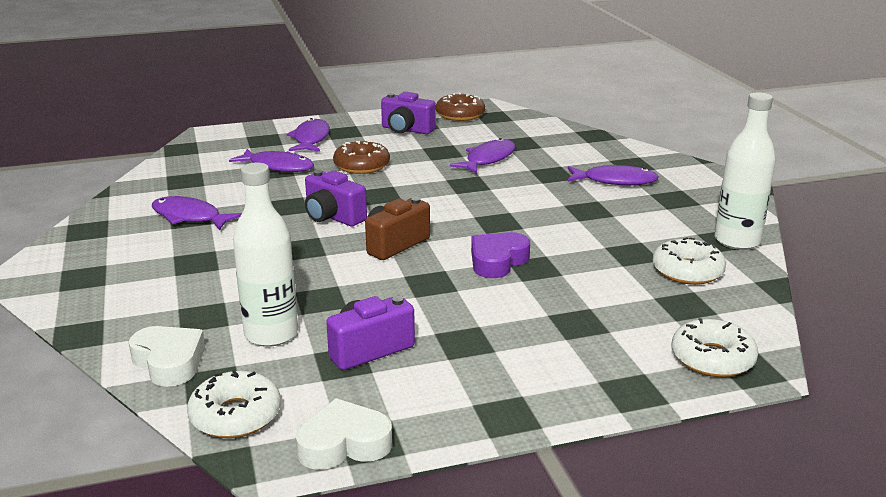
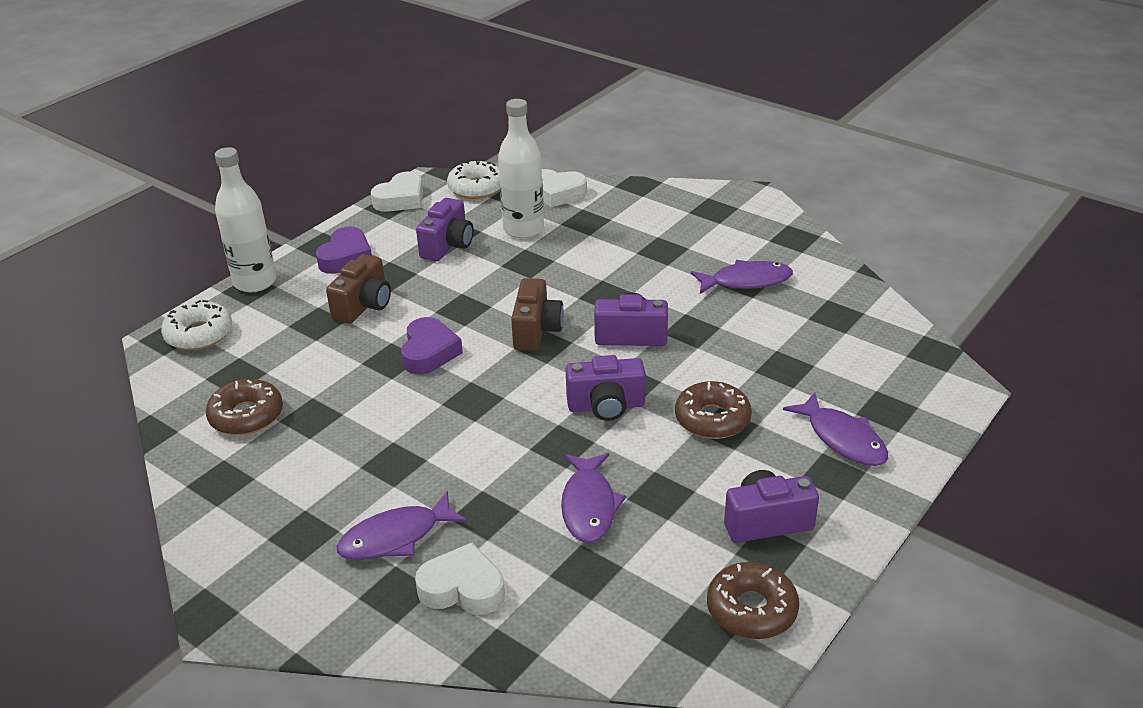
camera: 145 degrees right, 10 degrees up
purple fish [229,149,314,172] -> none
white donut [653,237,726,285] -> brown donut [206,379,283,435]
white bottle [715,92,776,250] -> white bottle moved to [215,147,276,292]
none -> purple heart [316,226,372,274]
none -> brown camera [326,254,391,324]
none -> white heart [415,542,505,615]
none -> purple camera [566,355,646,421]

